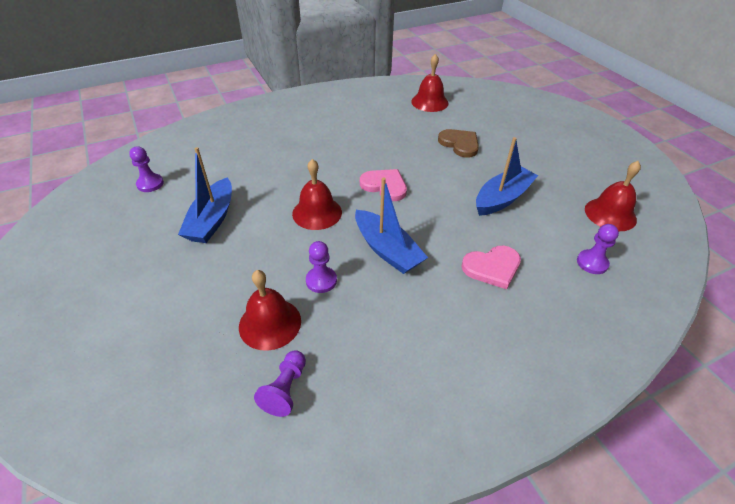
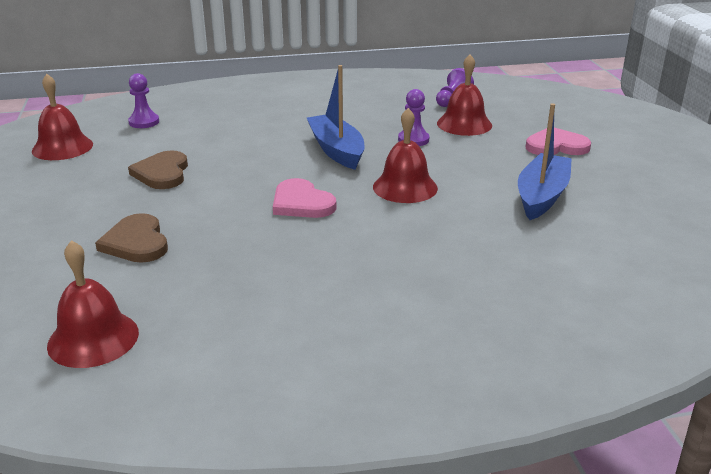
camera: 165 degrees left, 15 degrees down
purple pawn [129,146,164,192] -> none
pink heart [461,246,521,289] -> pink heart moved to [526,127,591,155]
blue boat [476,137,539,216] -> brown heart [128,151,188,189]

